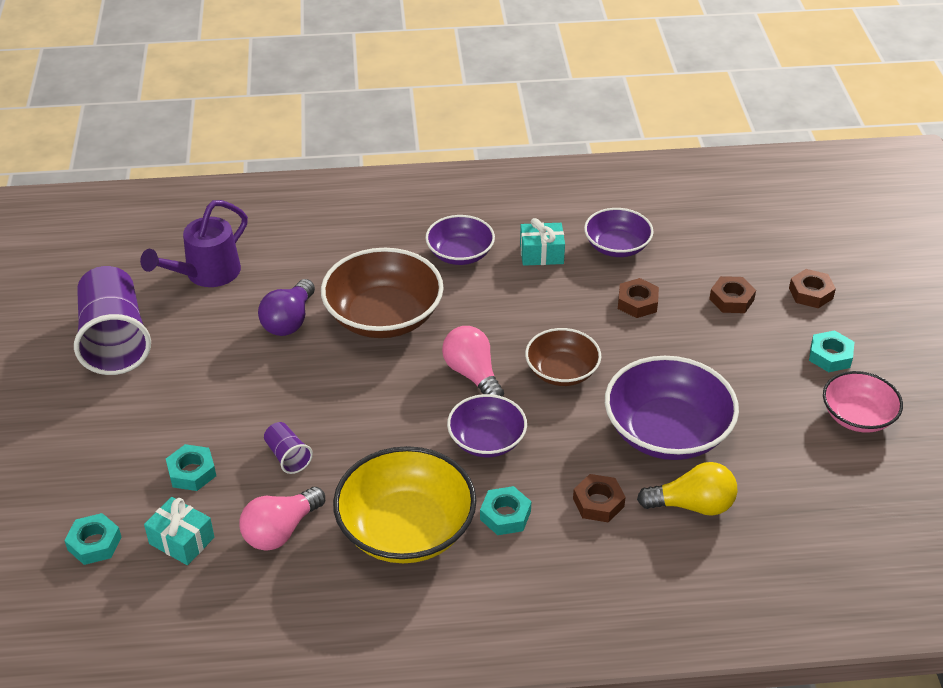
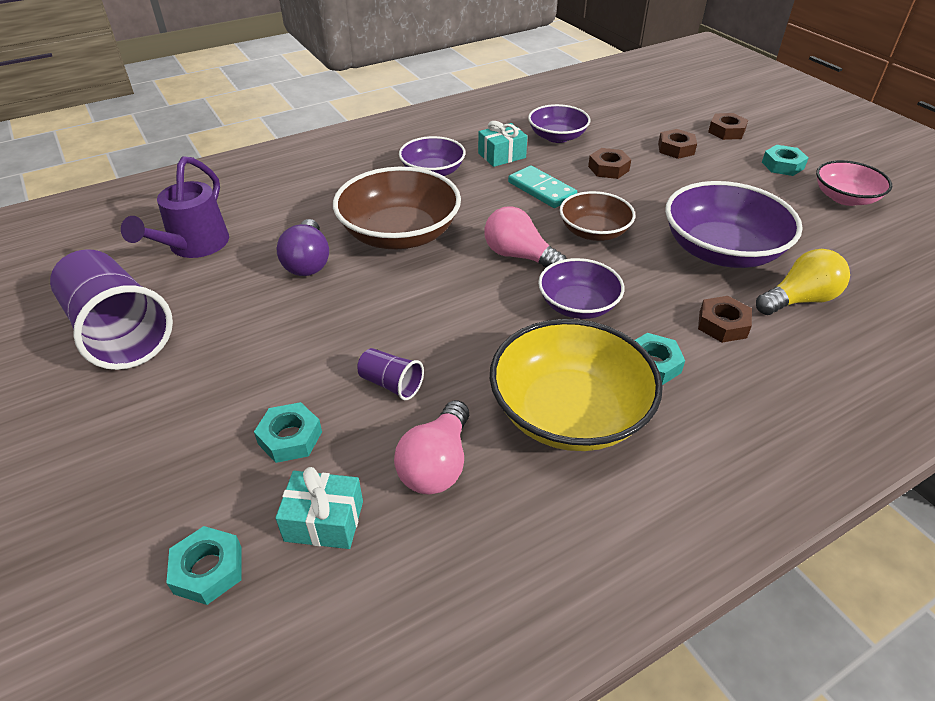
camera: 25 degrees left, 0 degrees up
none -> turquoise domino [508,166,577,208]

